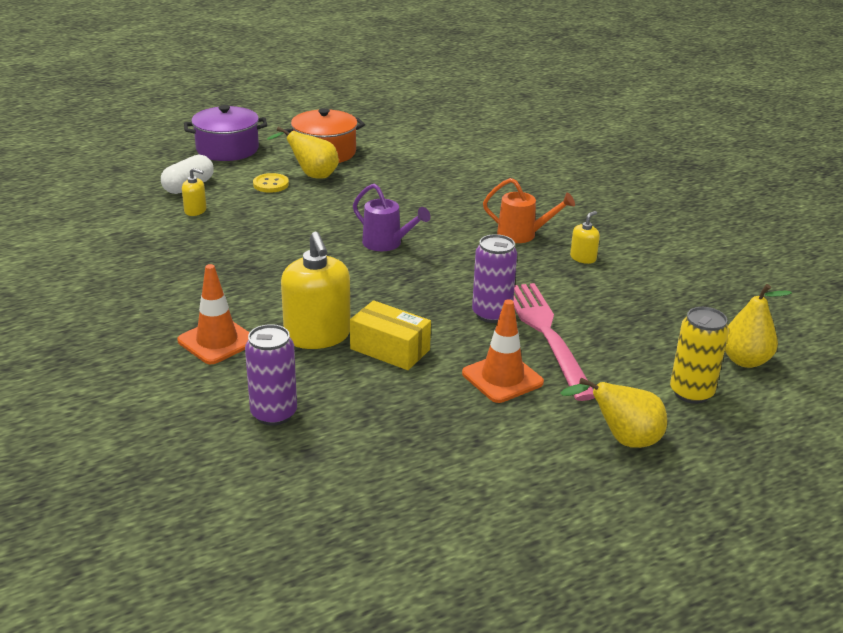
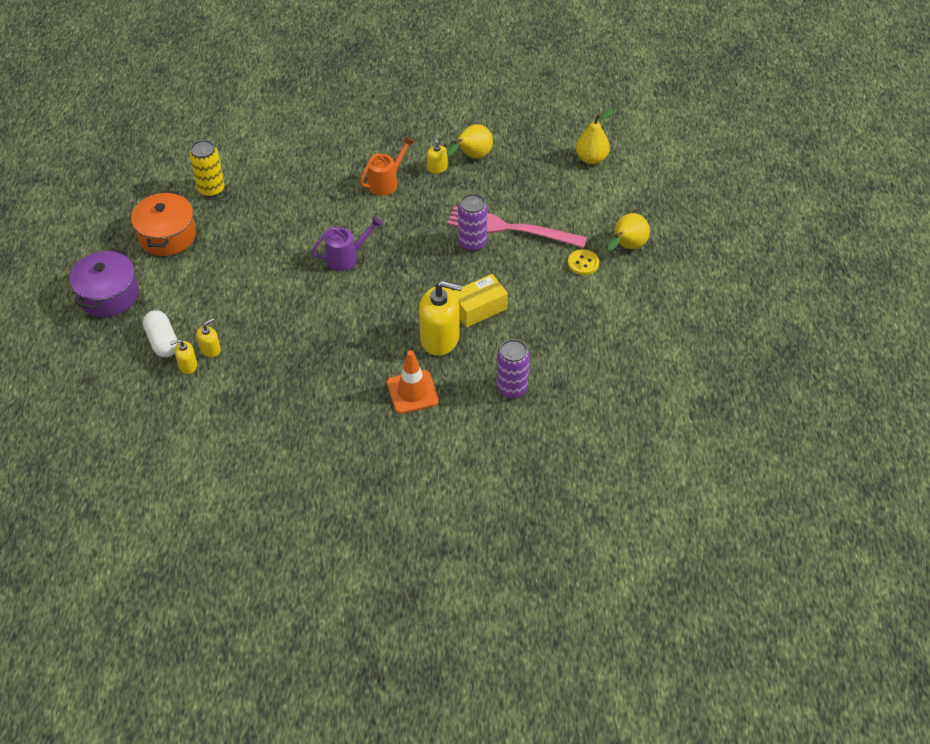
camera: 60 degrees left, 20 degrees up
yellow button [253,173,289,193] -> yellow button moved to [568,249,599,275]
yellow pear [267,127,339,179] -> yellow pear moved to [447,124,493,158]
orange traffic cone [462,299,544,403] -> none
yellow can [670,307,729,404] -> yellow can moved to [189,140,225,197]
none -> yellow soap dispenser [170,339,197,374]

